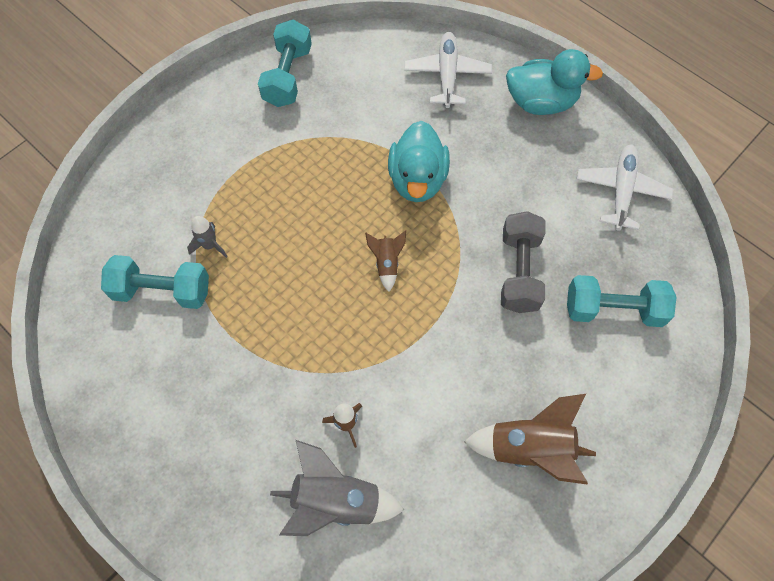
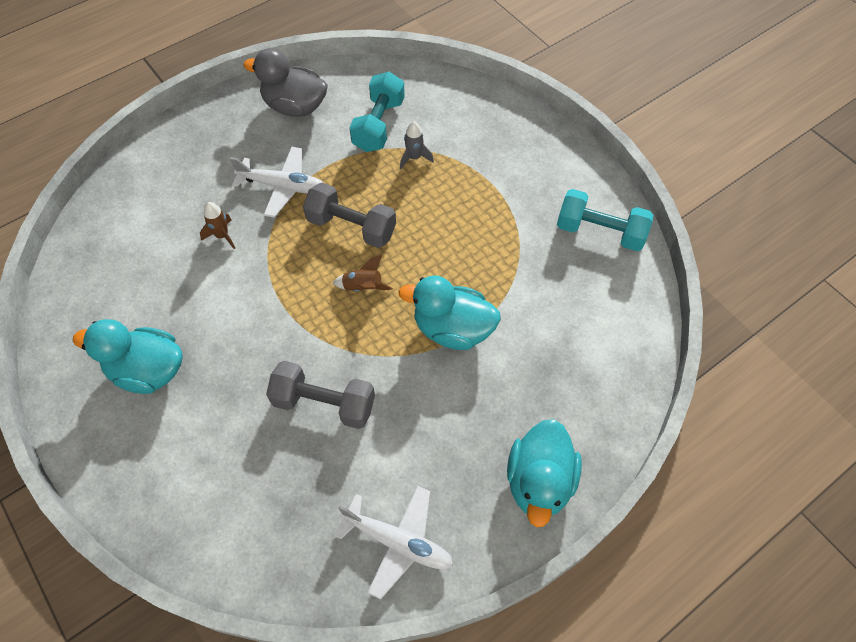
camera: 100 degrees right, 5 degrees down
grey rocket [270,440,404,536] -> none
white plane [404,32,492,108] -> white plane moved to [230,146,323,218]
brown rocket [464,394,596,485] -> turquoise duck [73,319,183,394]
turquoise dumbbell [567,275,677,327] -> none
none -> grey duck [243,48,328,117]
none -> grey dumbbell [303,183,396,248]

